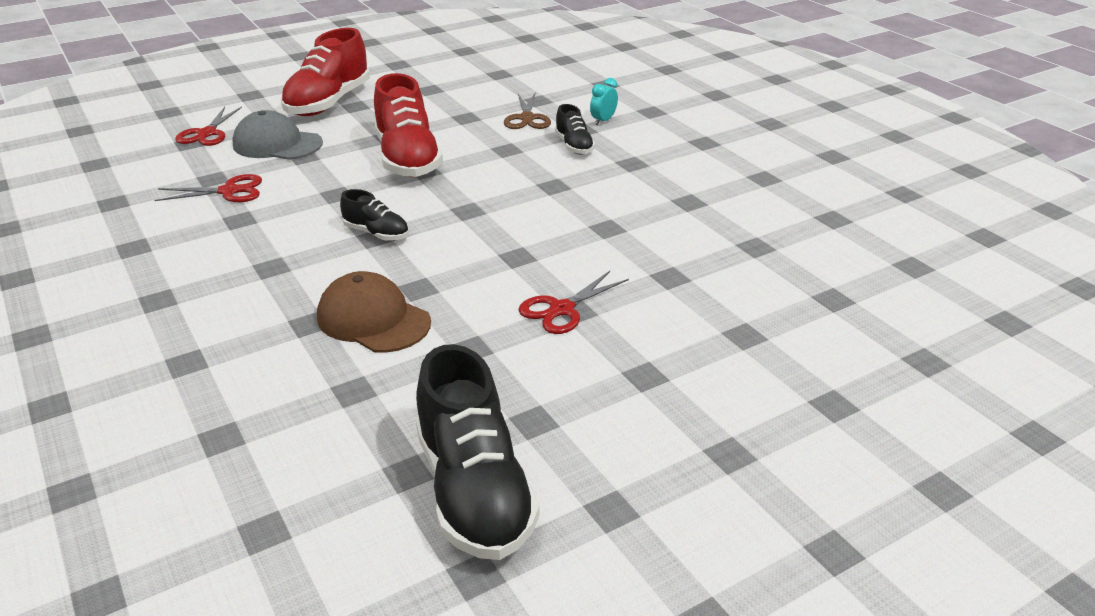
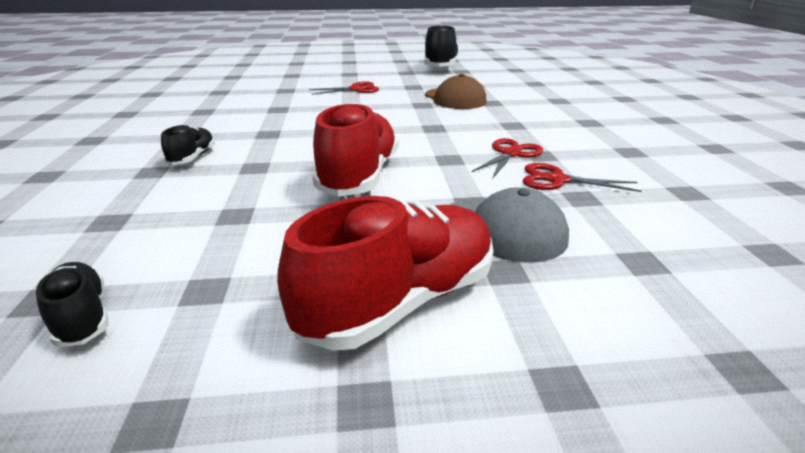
camera: 155 degrees left, 5 degrees down
red scissors [175,107,242,146] -> red scissors moved to [472,138,543,179]
black shoe [340,189,409,241] -> black shoe moved to [36,262,109,347]
brown scissors [504,92,551,129] -> none
turquoise clock [590,78,618,125] -> none

